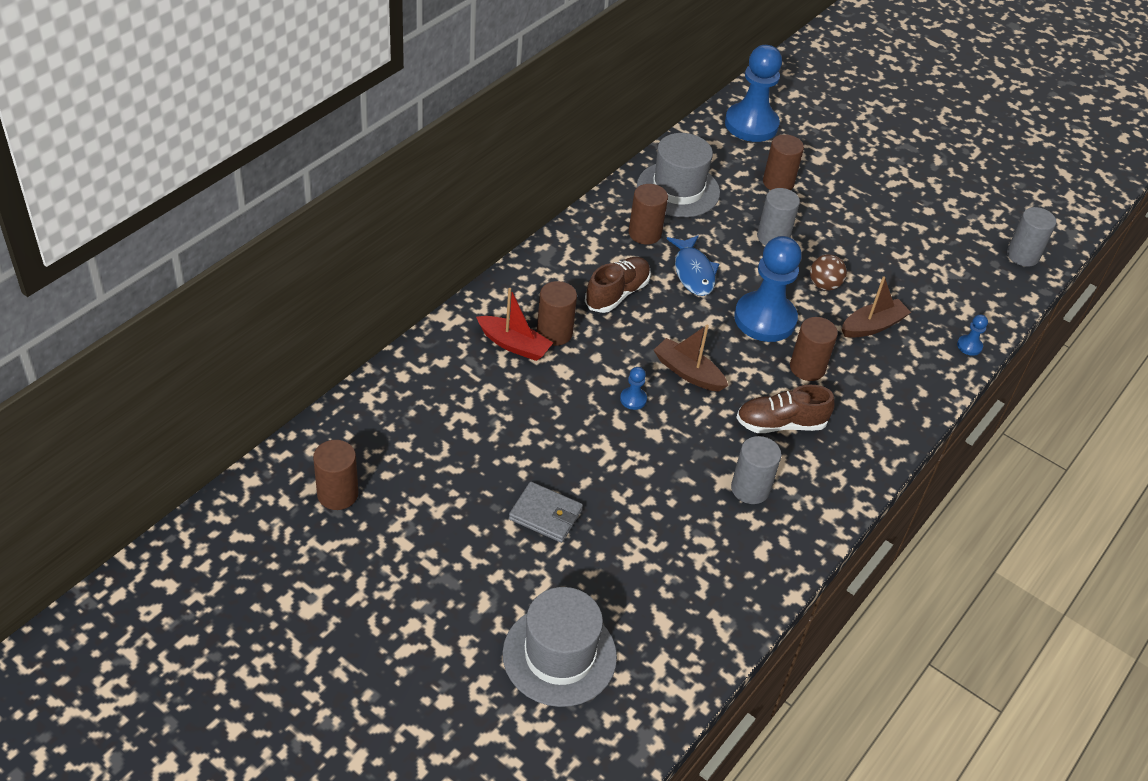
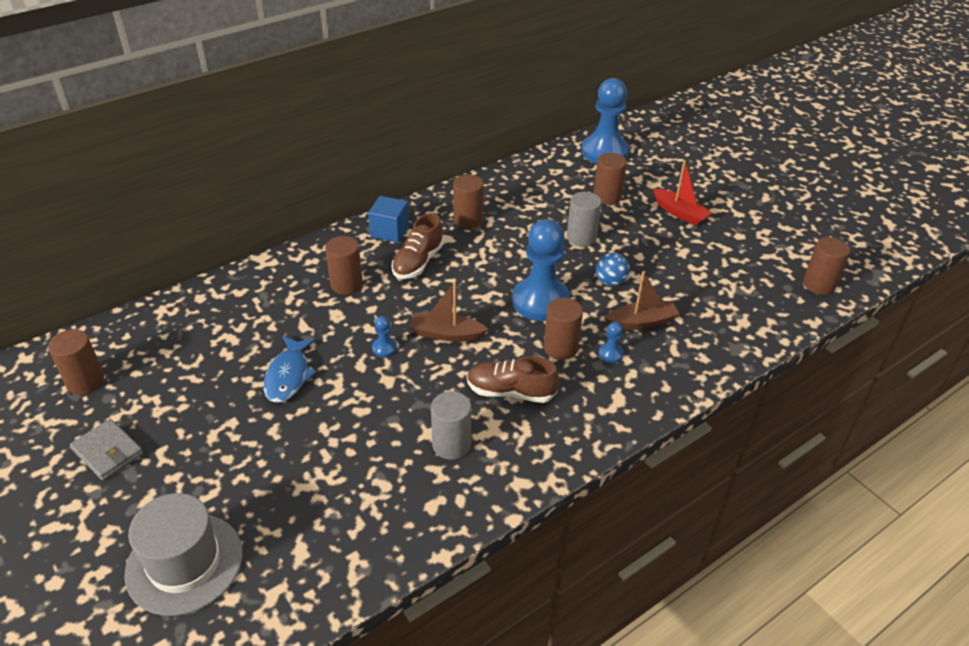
camera: 20 degrees right, 5 degrees down
red boat [476,288,553,361] -> red boat moved to [653,160,712,226]
grey wallet [509,482,583,543] -> grey wallet moved to [70,419,143,481]
brown shoe [585,257,651,313] -> brown shoe turned 150 degrees clockwise [392,213,444,279]
grey hat [637,133,720,217] -> none
brown boat [654,325,728,392] -> brown boat turned 45 degrees counterclockwise [410,282,488,342]
blue fish [667,235,719,296] -> blue fish moved to [263,336,317,403]
brown ball [810,254,847,291] -> blue ball [596,253,630,286]
blue pawn [957,314,988,356] -> blue pawn moved to [599,322,624,363]
grey cylinder [1007,207,1056,267] -> brown cylinder [803,237,850,295]
none -> blue cube [368,196,409,243]

